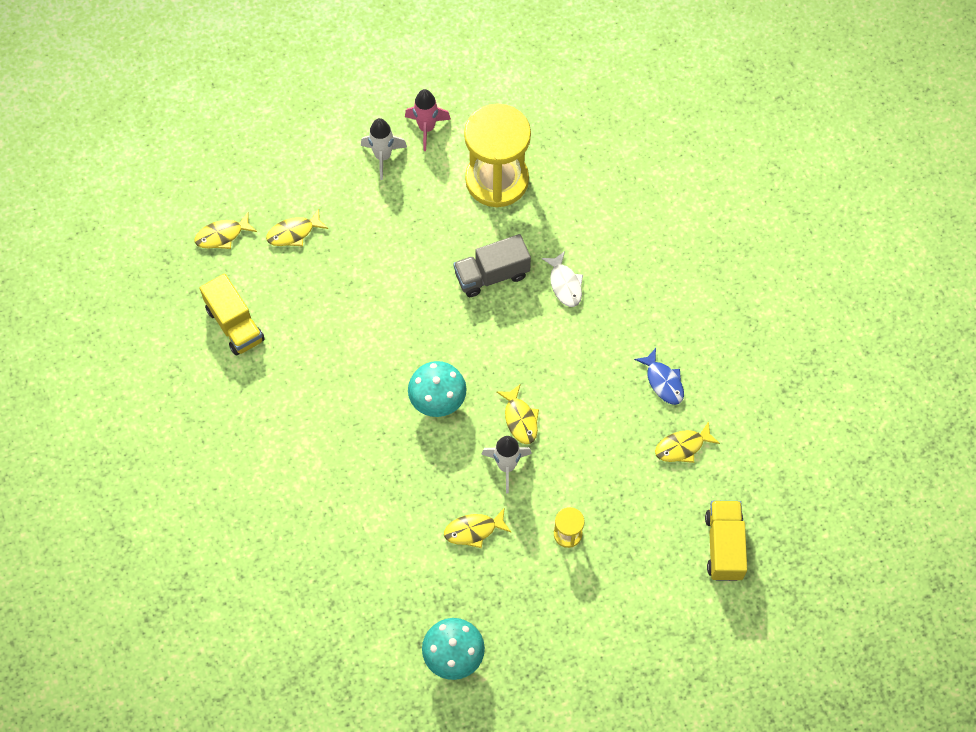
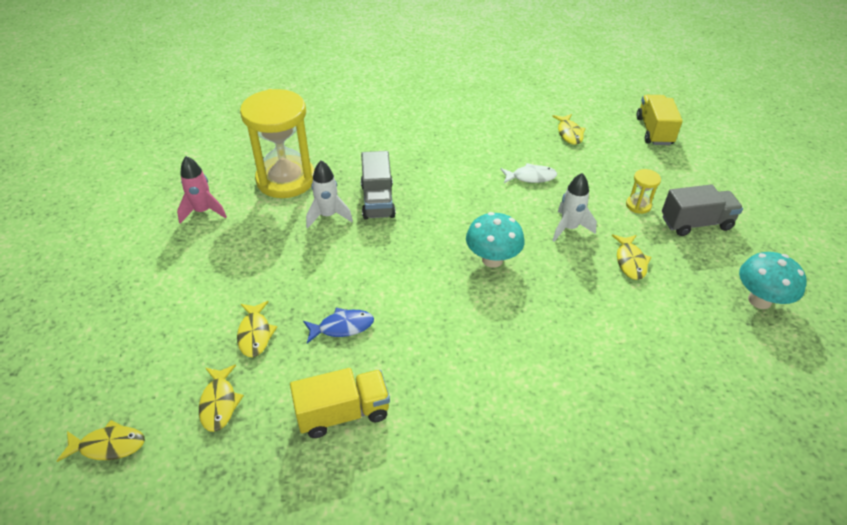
camera: 75 degrees left, 20 degrees down
white rocket [361,118,407,180] -> white rocket moved to [306,160,353,229]
yellow fish [497,384,539,444] -> yellow fish moved to [57,420,145,462]
white fish [542,251,583,307] -> white fish moved to [501,163,557,183]
blue fish [634,348,684,405] -> blue fish moved to [303,308,374,343]
yellow truck [705,501,747,581] -> yellow truck turned 75 degrees clockwise [637,95,683,145]
none -> grey truck [662,184,743,236]

